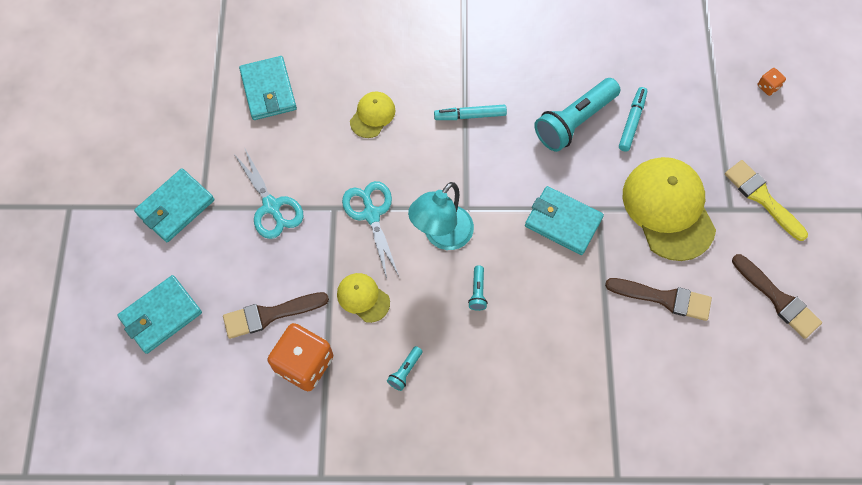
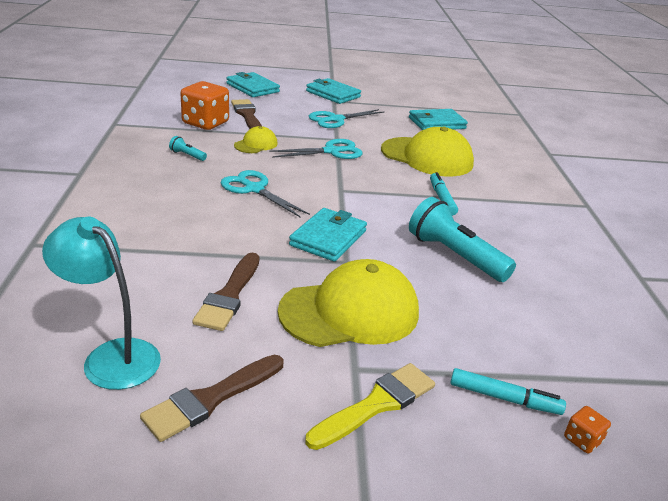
camera: 85 degrees right, 35 degrees down
yellow cap [350,92,396,138] -> yellow cap [381,126,474,176], size x2.02
turquoise lamp [408,182,474,250] -> turquoise lamp moved to [42,217,161,390]
turquoise flashlight [468,265,487,311] -> turquoise scissors [221,170,310,217]
turquoise marker [619,87,647,151] -> turquoise marker moved to [450,368,566,415]

